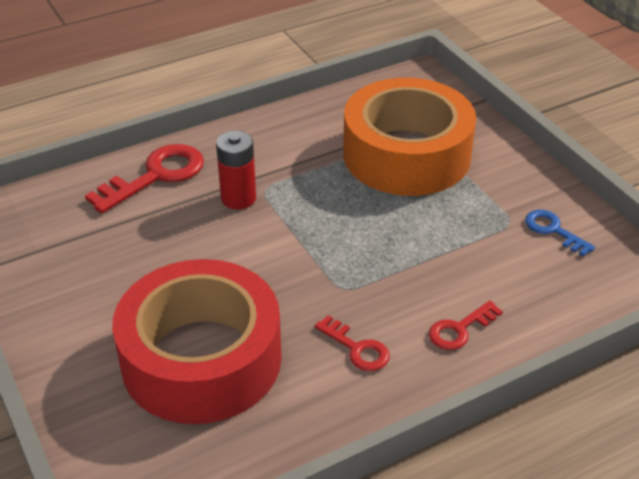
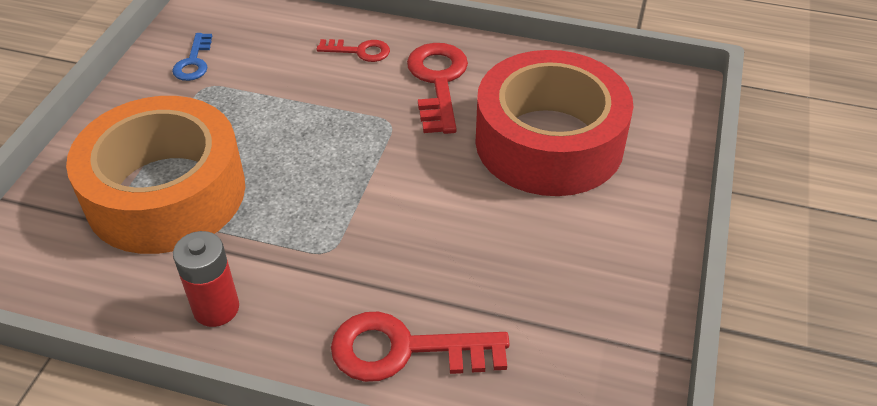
camera: 135 degrees left, 5 degrees up
red battery [216,131,256,209] -> red battery moved to [173,231,239,327]
red key [315,315,390,371] -> red key [407,43,468,134], size x1.77

